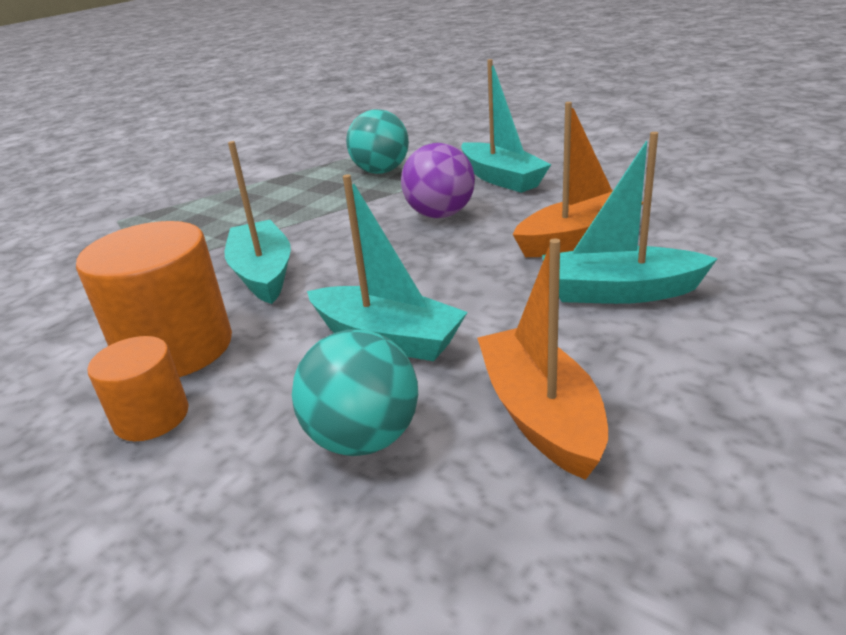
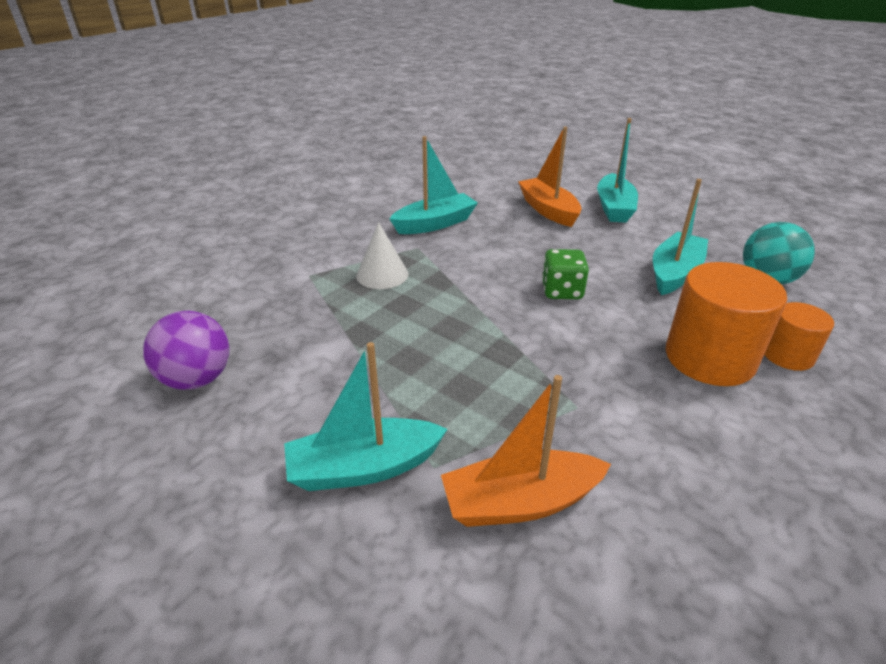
camera: 90 degrees left, 5 degrees up
turquoise boat [225,141,291,304] -> turquoise boat moved to [284,342,448,491]
turquoise ball [346,109,409,174] -> white cone [356,222,408,289]
purple ball [401,143,475,218] -> purple ball moved to [143,311,230,390]
orange boat [477,238,608,480] -> orange boat moved to [441,375,611,527]
none -> green dice [542,249,589,299]

